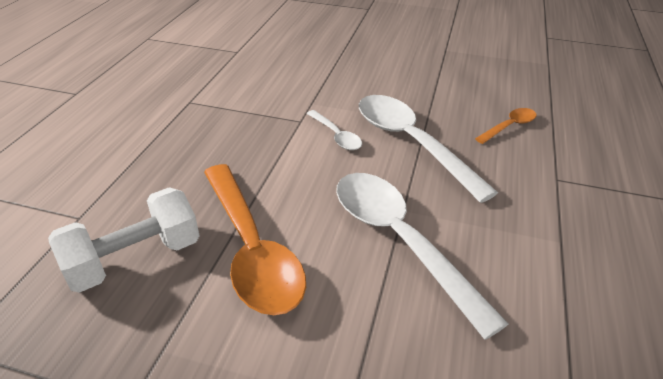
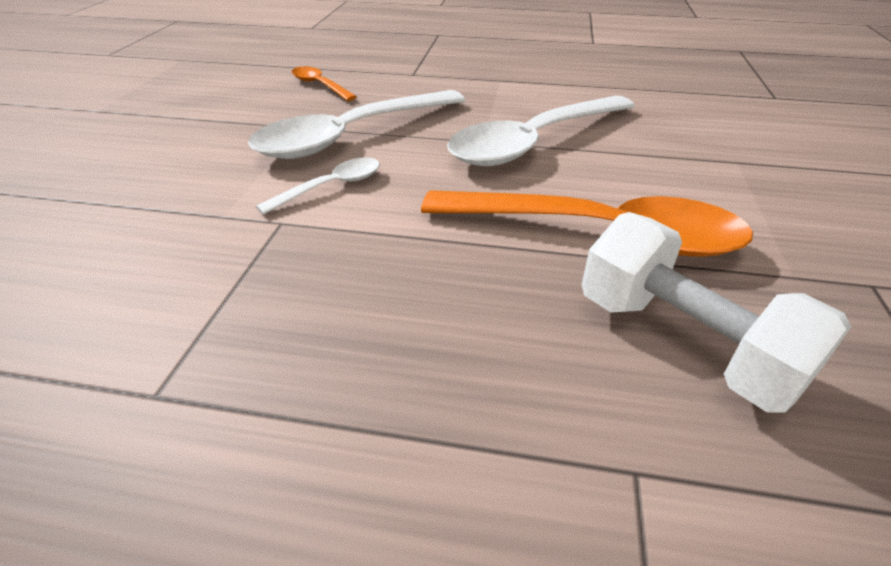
camera: 95 degrees left, 0 degrees up
orange spoon [204,164,306,315] -> orange spoon turned 45 degrees clockwise [421,190,753,257]

